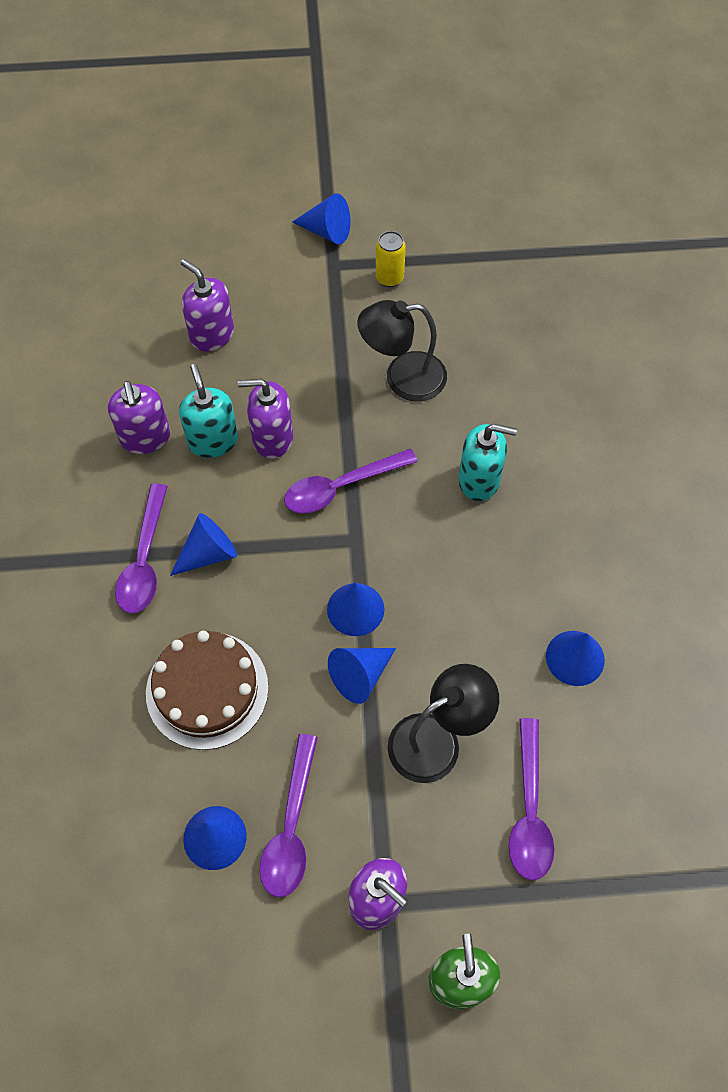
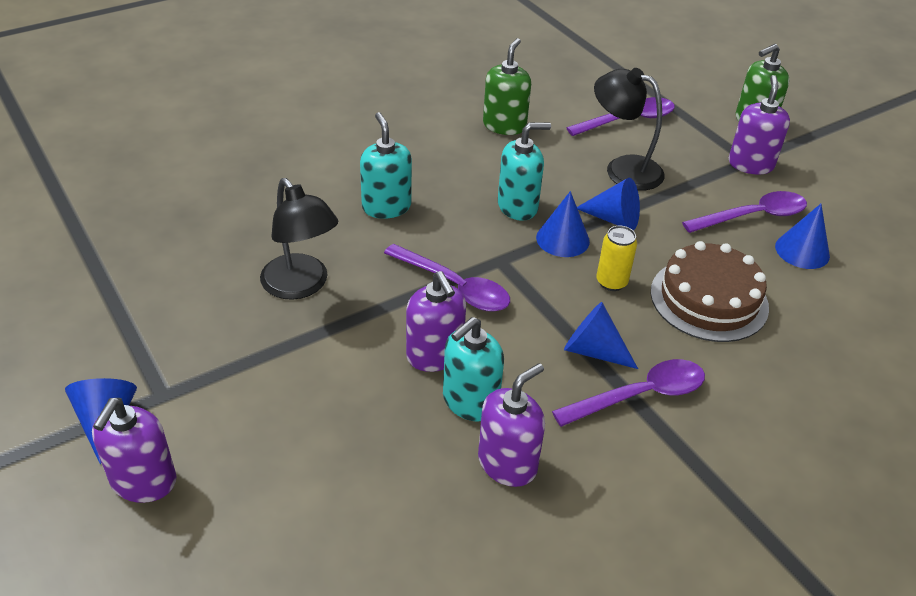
camera: 120 degrees left, 20 degrees down
purple soap dispenser [181,259,234,352] -> purple soap dispenser moved to [92,398,176,503]
yellow can [376,231,406,287] -> yellow can moved to [597,226,637,291]
blue cone [546,631,605,686] -> green soap dispenser [483,38,531,135]
none -> turquoise soap dispenser [498,122,551,221]

